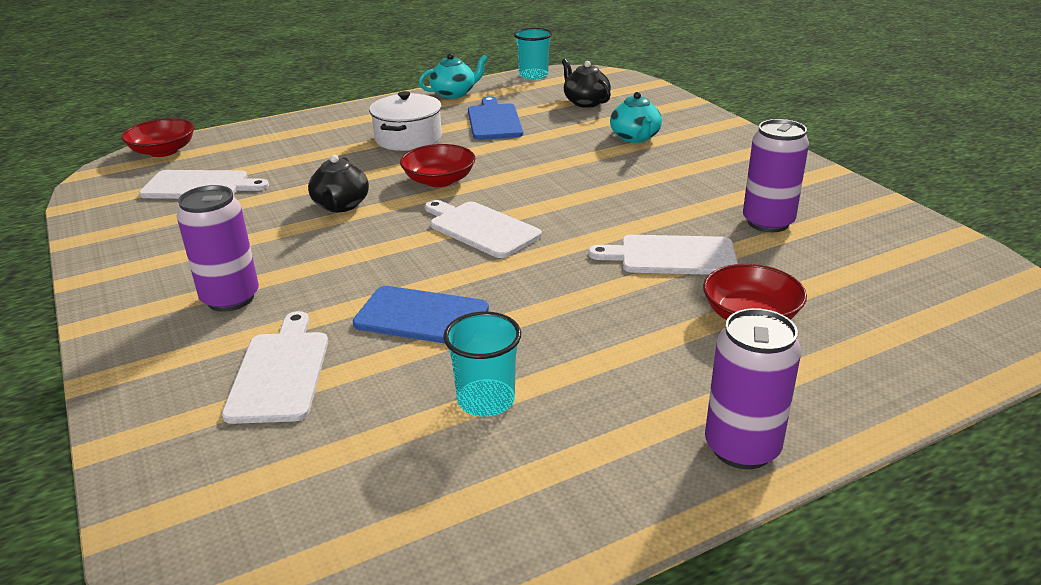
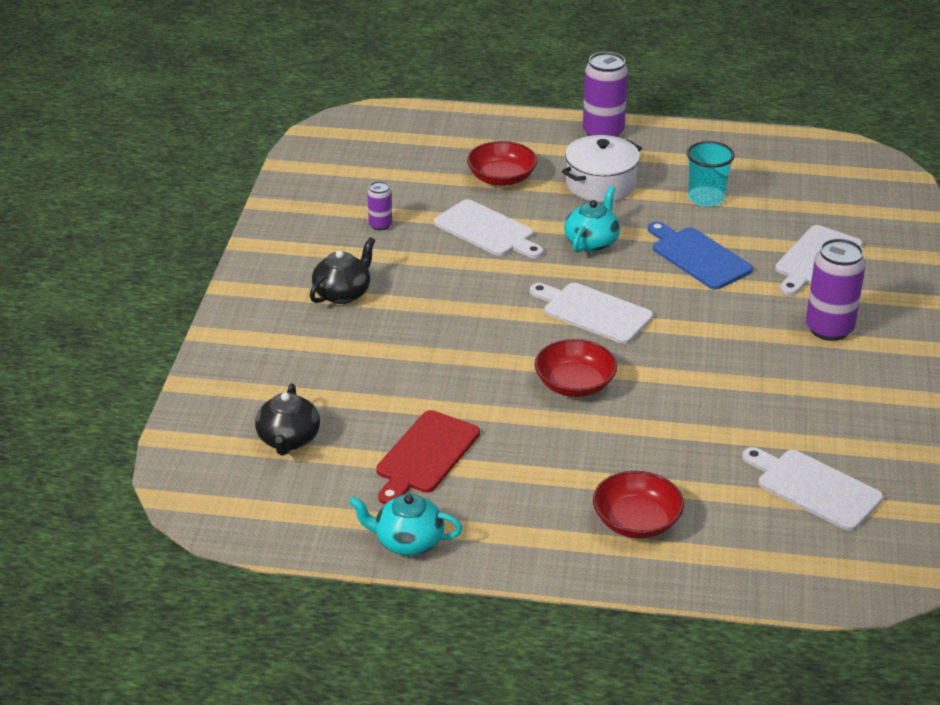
camera: 145 degrees left, 5 degrees up
red bowl [121,118,194,157] -> red bowl moved to [593,471,684,538]
black teapot [308,155,369,212] -> black teapot moved to [310,237,375,304]
white pot [369,91,442,151] -> white pot moved to [562,135,642,202]
white cutting board [425,200,542,258] -> white cutting board turned 135 degrees clockwise [530,283,653,344]
blue cutting board [468,96,523,140] -> red cutting board [376,410,480,505]
turquoise cup [514,28,552,80] -> none
turquoise teapot [610,92,662,143] -> turquoise teapot moved to [564,186,620,253]
purple can [743,119,809,232] -> purple can [367,181,392,231], size x0.52

